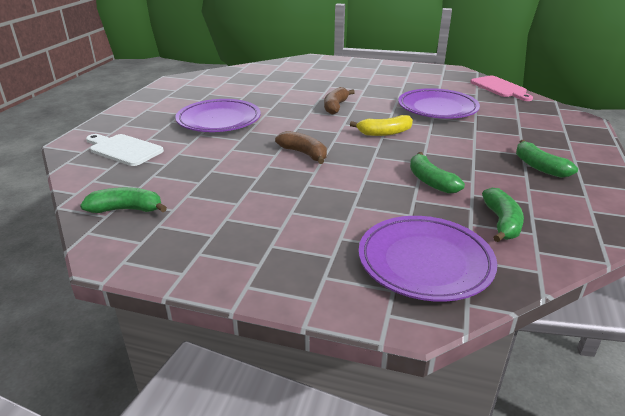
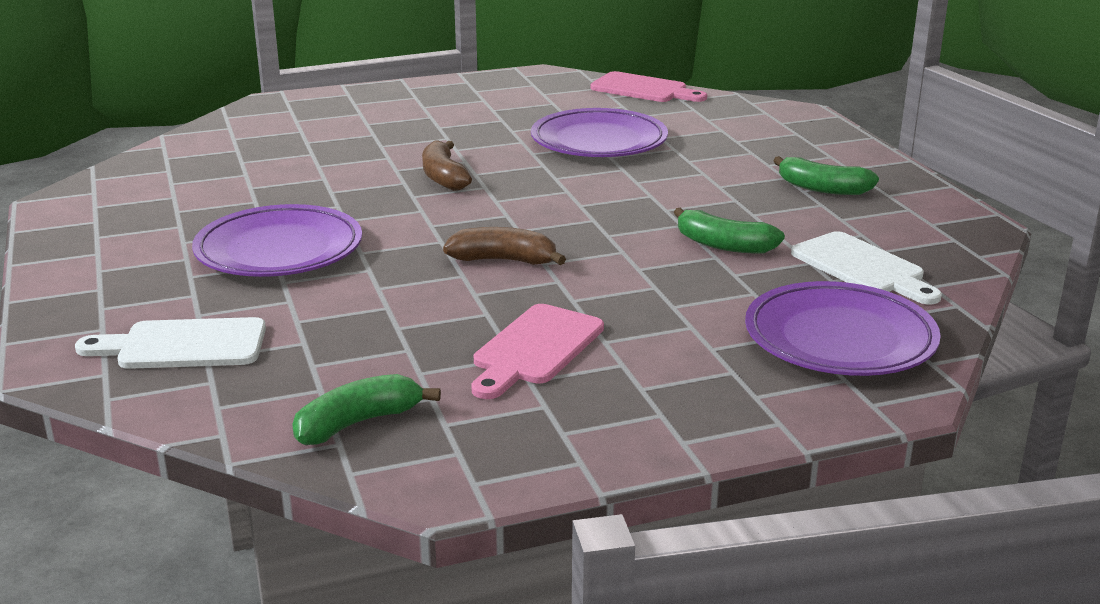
camera: 35 degrees left, 5 degrees down
yellow banana [350,115,413,136] -> none
green banana [482,188,524,242] -> white cutting board [791,231,942,304]
none -> pink cutting board [471,304,604,399]

